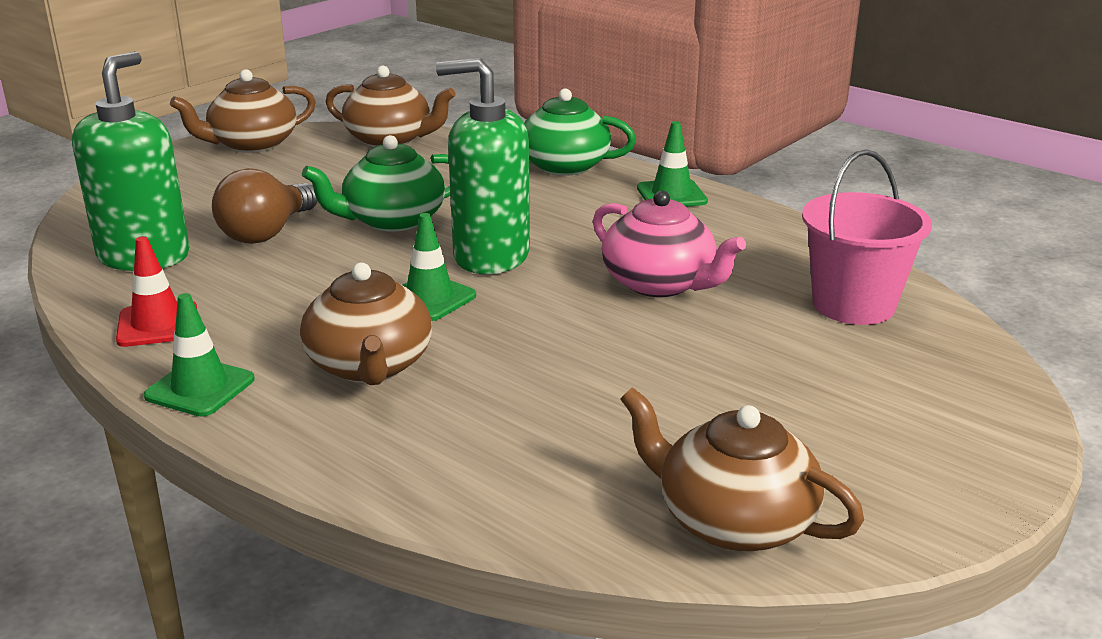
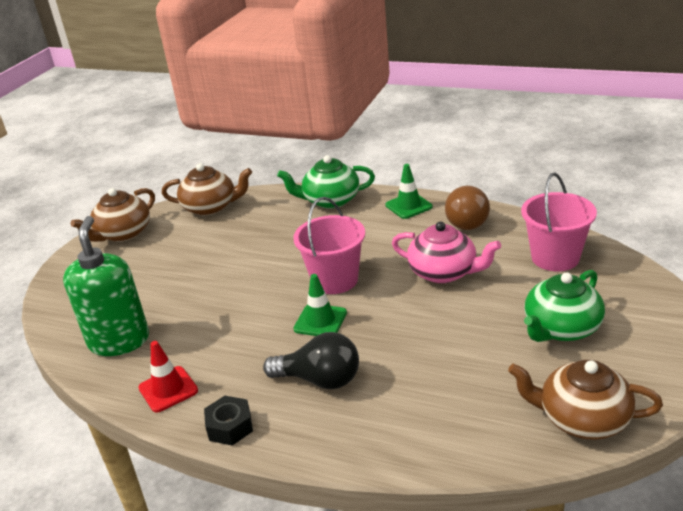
camera: 15 degrees left, 5 degrees up
green traffic cone [144,293,255,417] -> black nut [204,396,253,445]
brown light bulb [212,168,318,244] -> brown light bulb moved to [445,186,490,230]
brown teapot [300,263,432,385] -> black light bulb [263,332,359,389]
green teapot [302,135,450,232] -> green teapot moved to [524,270,605,342]
green soap dispenser [436,58,530,274] -> pink bucket [293,197,365,294]

